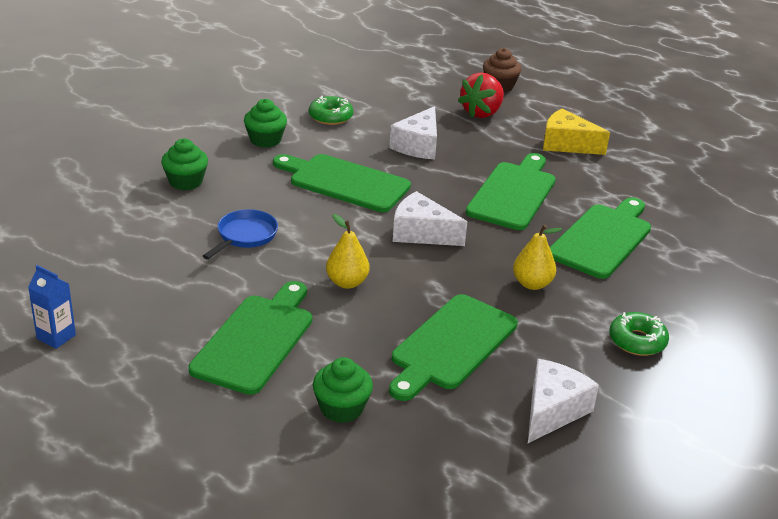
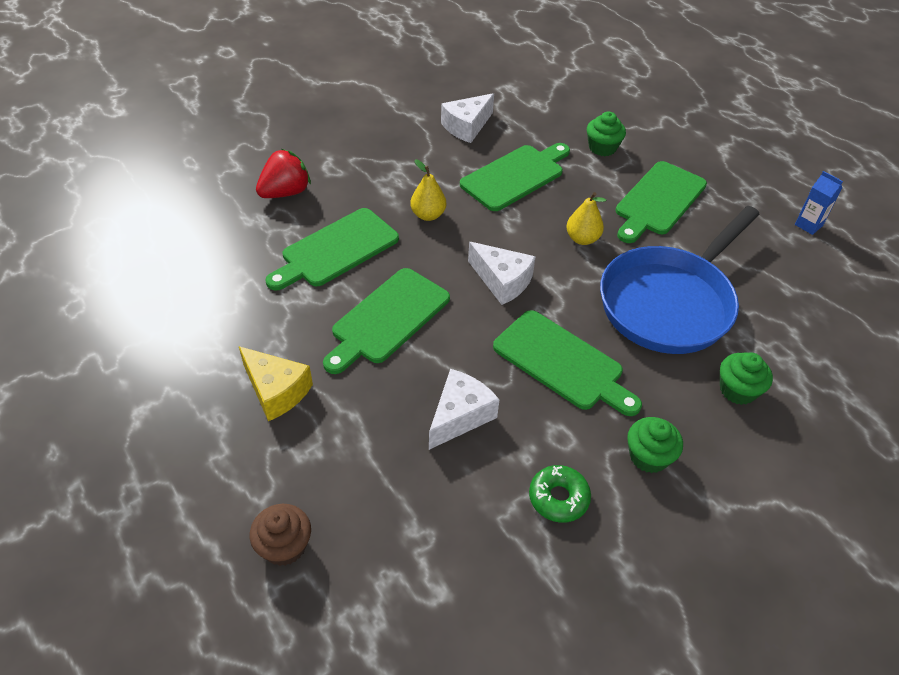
camera: 165 degrees left, 15 degrees up
blue pan [203,209,278,259] -> blue pan [600,206,759,354], size x2.36
red strawberry [458,72,504,118] -> red strawberry moved to [256,149,311,198]
green donut [609,312,669,356] -> none

